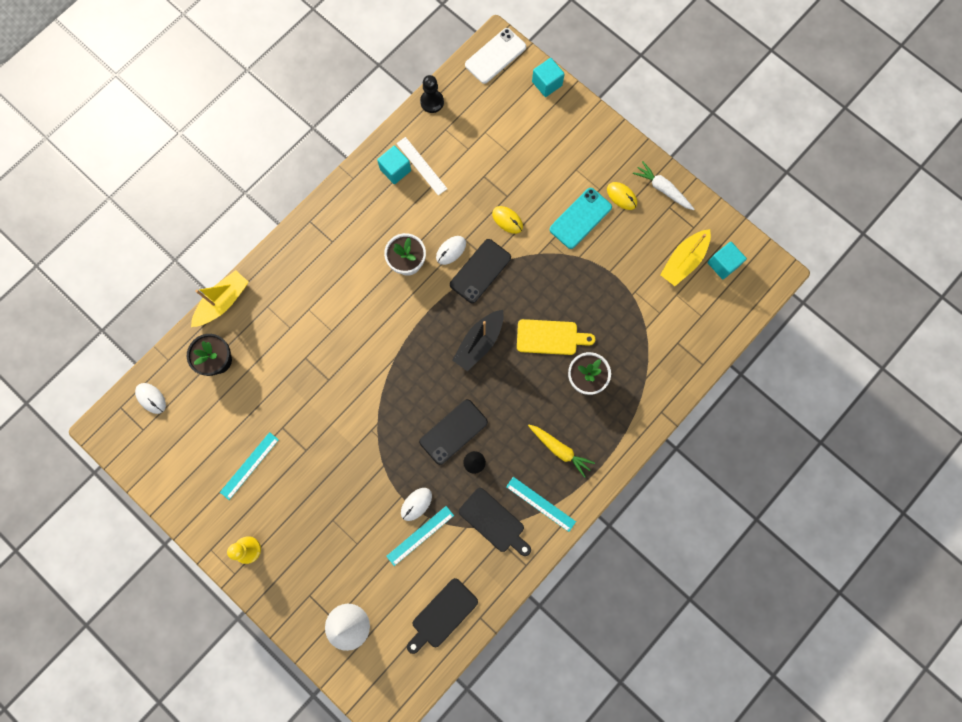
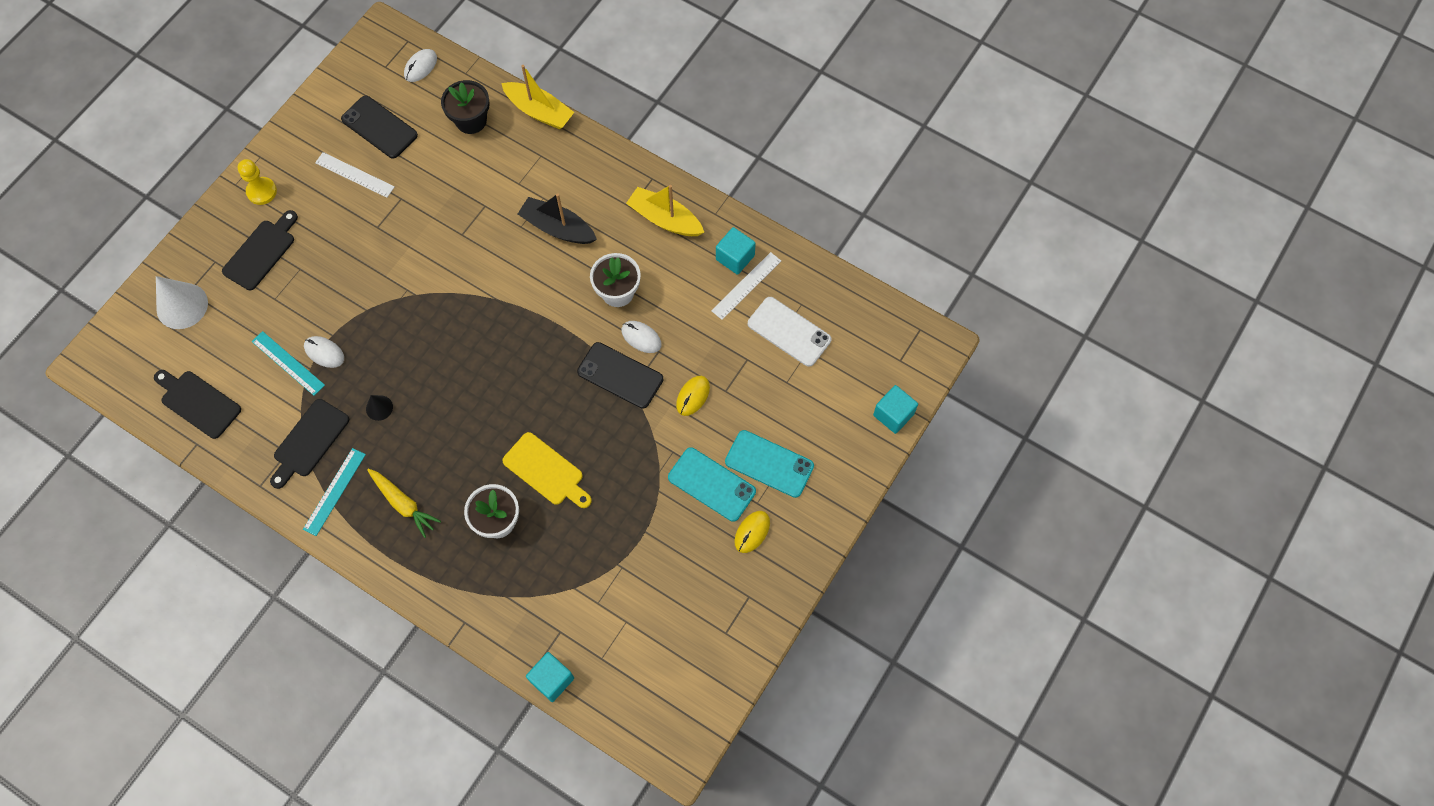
camera: 80 degrees right, 10 degrees down
turquoise ruler [220,432,279,500] -> white ruler [315,152,395,198]
black phone [419,399,488,465] -> black phone moved to [341,96,418,159]
black pawn [420,75,444,113] -> none
black boat [453,310,504,371] -> black boat moved to [518,194,597,244]
white phone [465,28,526,84] -> white phone moved to [748,297,831,367]
yellow cutting board [517,319,595,355] -> yellow cutting board turned 45 degrees counterclockwise [502,432,592,508]
yellow carrot [528,425,595,478] -> yellow carrot turned 75 degrees counterclockwise [367,469,441,538]
white carrot [633,161,694,210] -> none
yellow boat [660,229,711,286] -> yellow boat moved to [626,185,704,236]
turquoise cube [708,242,747,279] -> turquoise cube moved to [526,652,574,702]
none -> black cutting board [222,210,298,290]
none -> turquoise phone [725,430,814,498]

